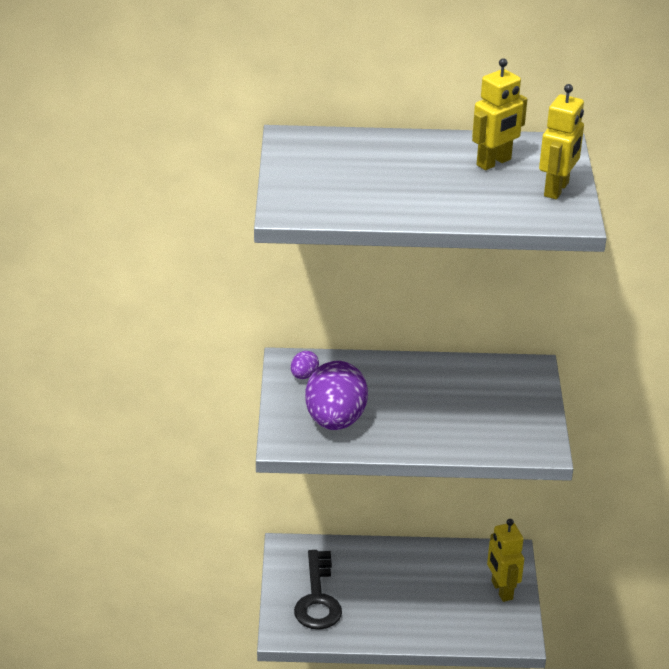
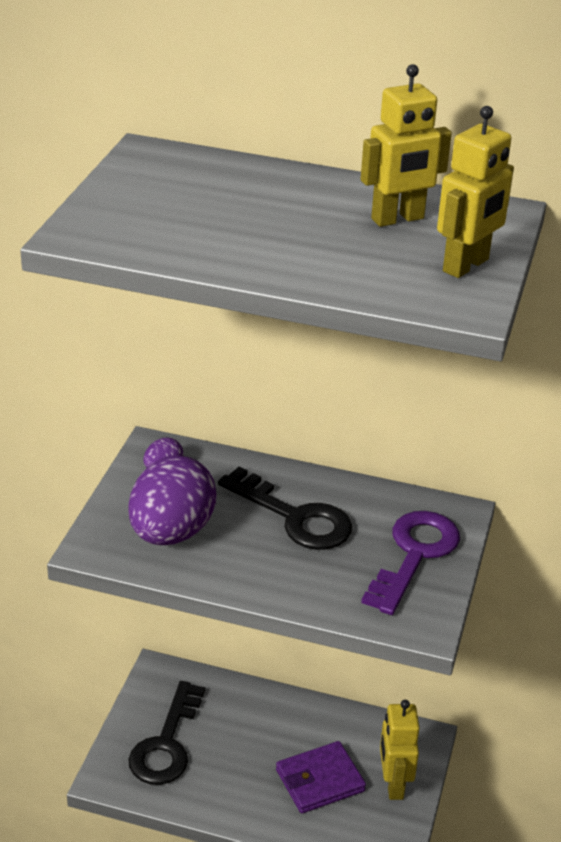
camera: 15 degrees right, 0 degrees up
none -> black key [218,466,352,550]
none -> purple wallet [276,741,366,813]
none -> purple key [361,511,460,615]

